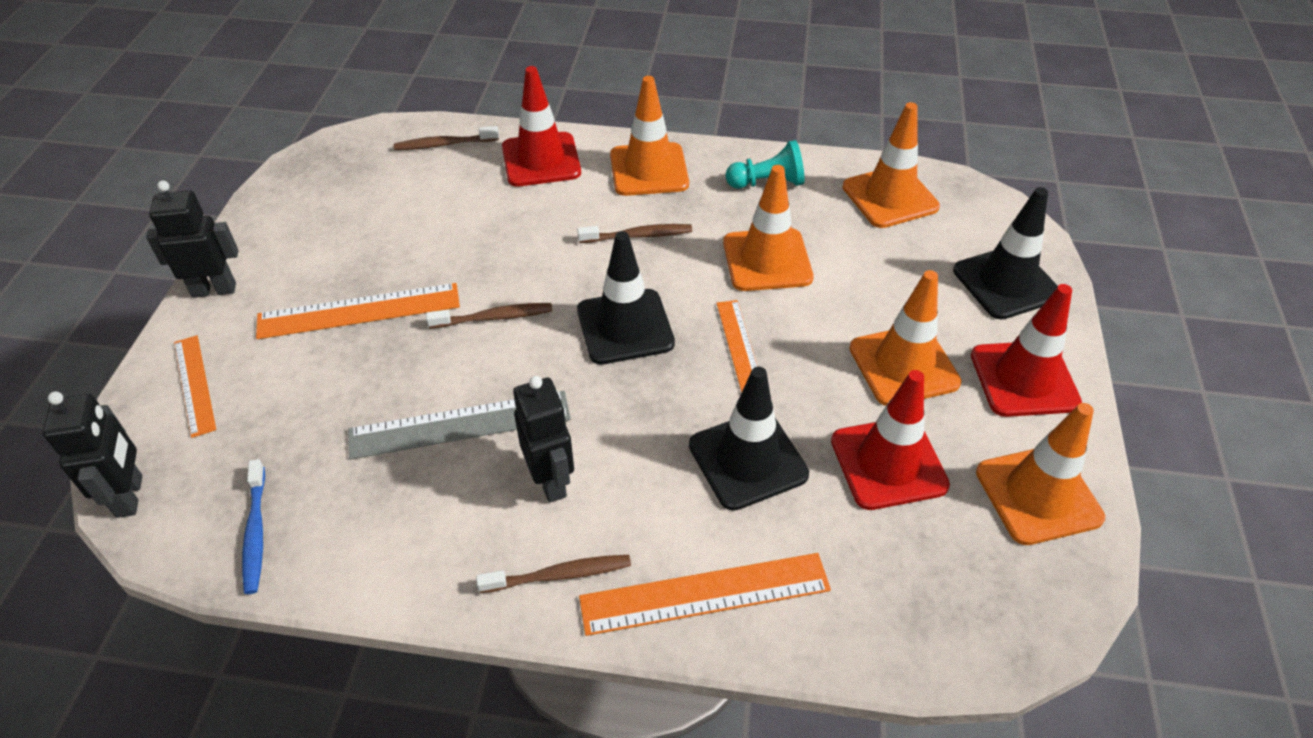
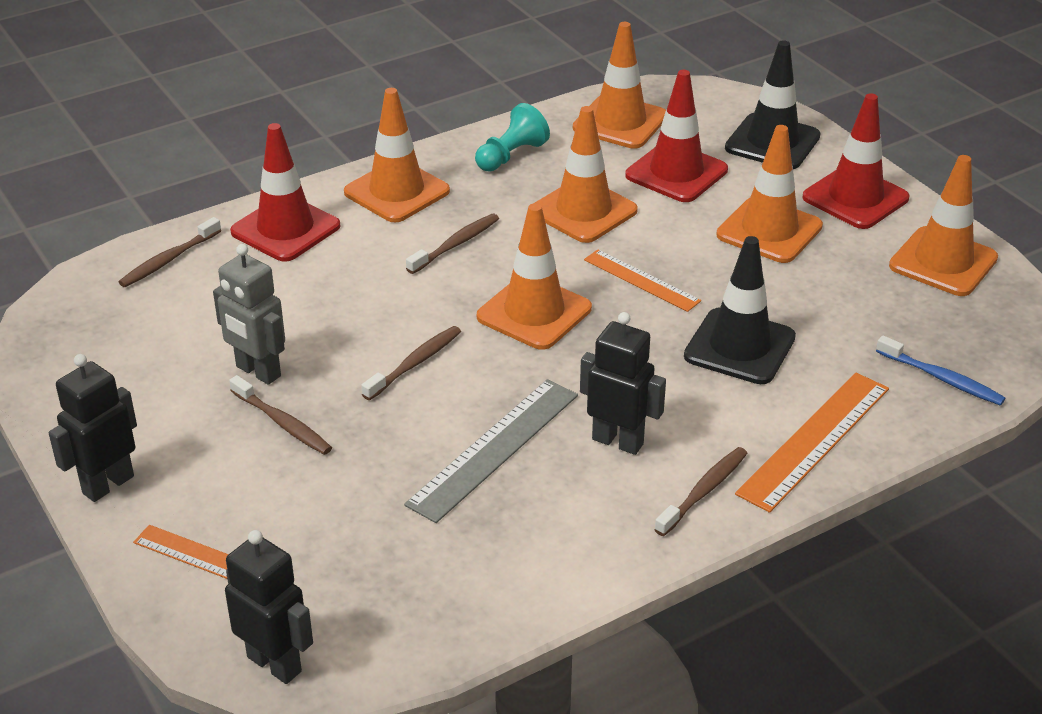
camera: 40 degrees left, 10 degrees down
blue toothbrush [242,459,265,594] -> blue toothbrush moved to [876,335,1006,406]
orange ruler [256,283,460,339] -> brown toothbrush [229,375,332,455]
black traffic cone [577,231,675,365] -> orange traffic cone [477,203,592,350]
red traffic cone [831,370,950,510] -> red traffic cone moved to [625,70,728,202]
none -> grey robot [213,244,285,385]

